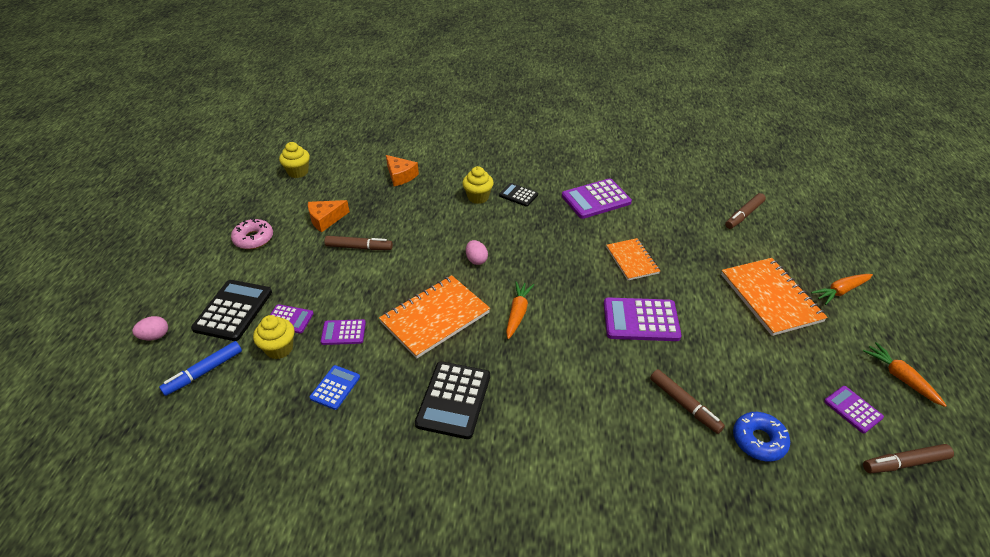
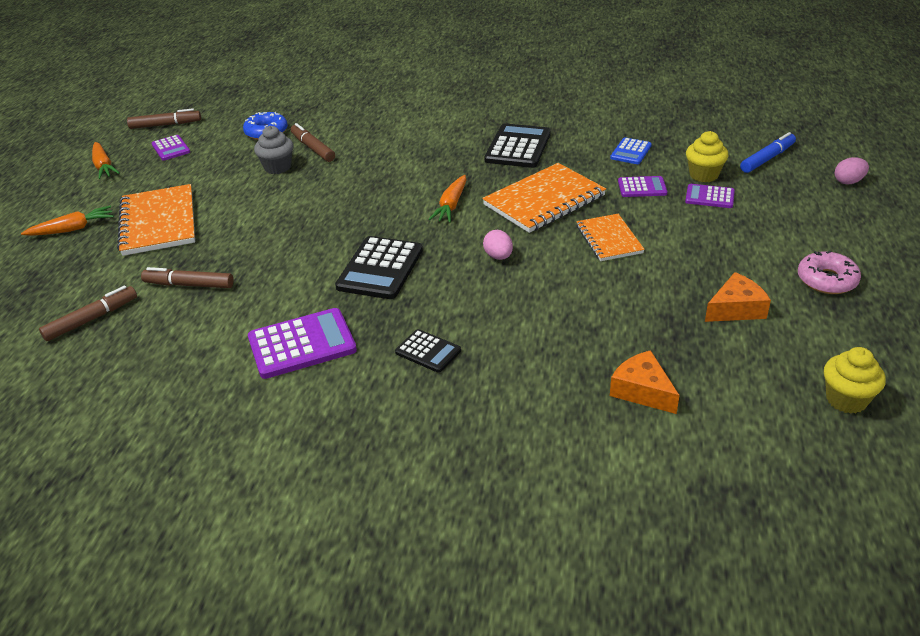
camera: 175 degrees left, 5 degrees down
black calculator [191,280,272,341] -> black calculator moved to [335,236,423,299]
brown marker [324,236,393,250] -> brown marker moved to [141,267,234,288]
yellow cupcake [462,166,494,204] -> none
purple calculator [604,297,681,341] -> none
orange notebook [606,238,660,280] -> orange notebook moved to [576,214,645,261]
none -> grey cupcake [254,126,294,174]

